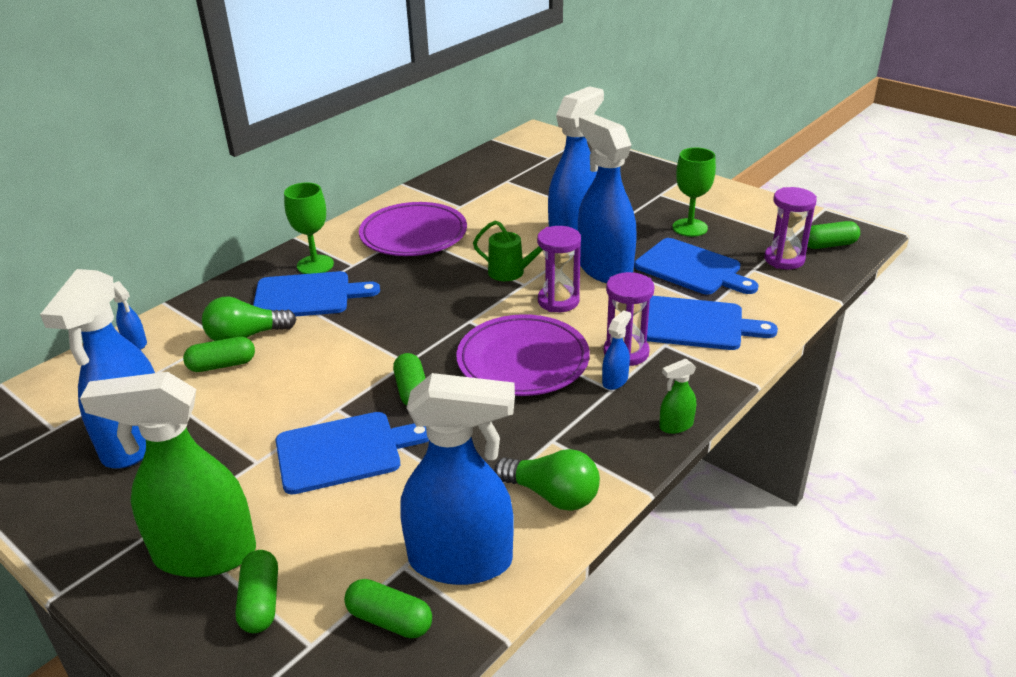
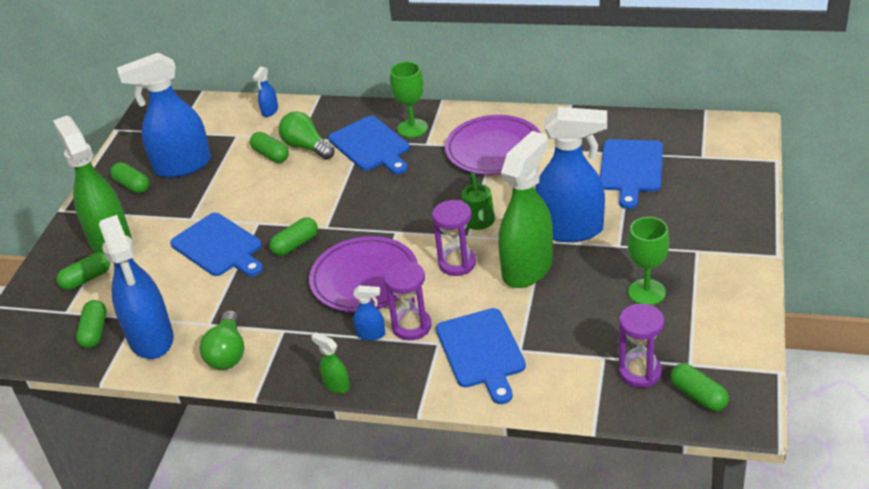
camera: 65 degrees right, 5 degrees up
blue spray bottle [578,114,637,283] -> green spray bottle [498,131,553,288]
blue cutting board [634,238,759,294] -> blue cutting board moved to [600,139,663,209]
none -> green capsule [110,162,150,194]

